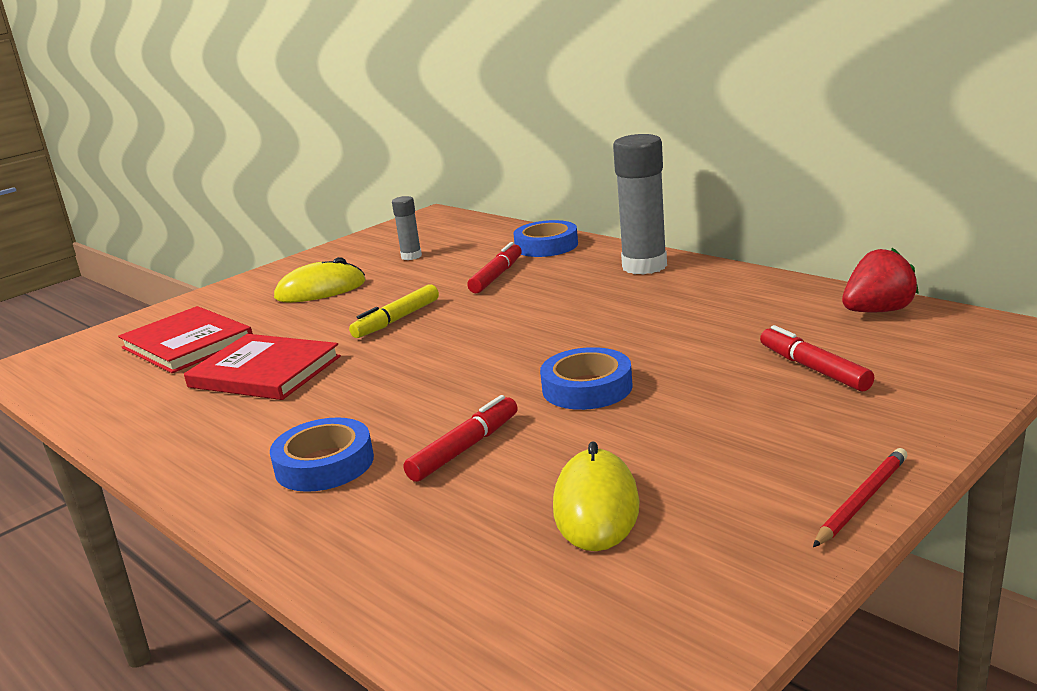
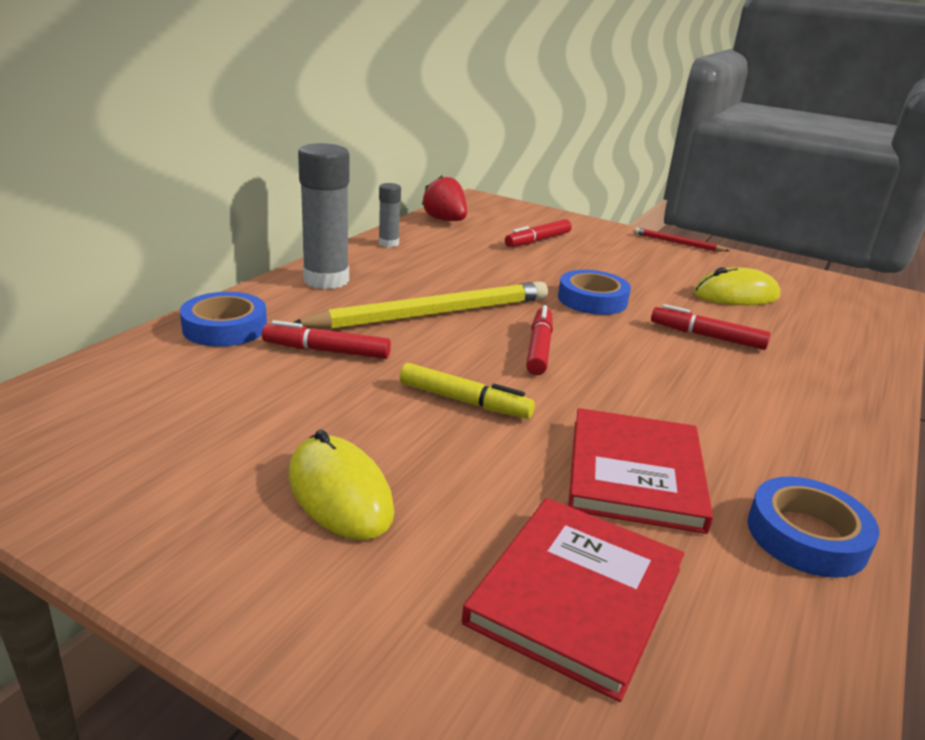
camera: 110 degrees left, 5 degrees up
blue tape [270,417,374,492] -> blue tape moved to [748,477,879,578]
grey glue stick [392,196,422,260] -> grey glue stick moved to [379,183,401,247]
none -> yellow pencil [293,281,548,329]
none -> red marker [526,305,553,375]

